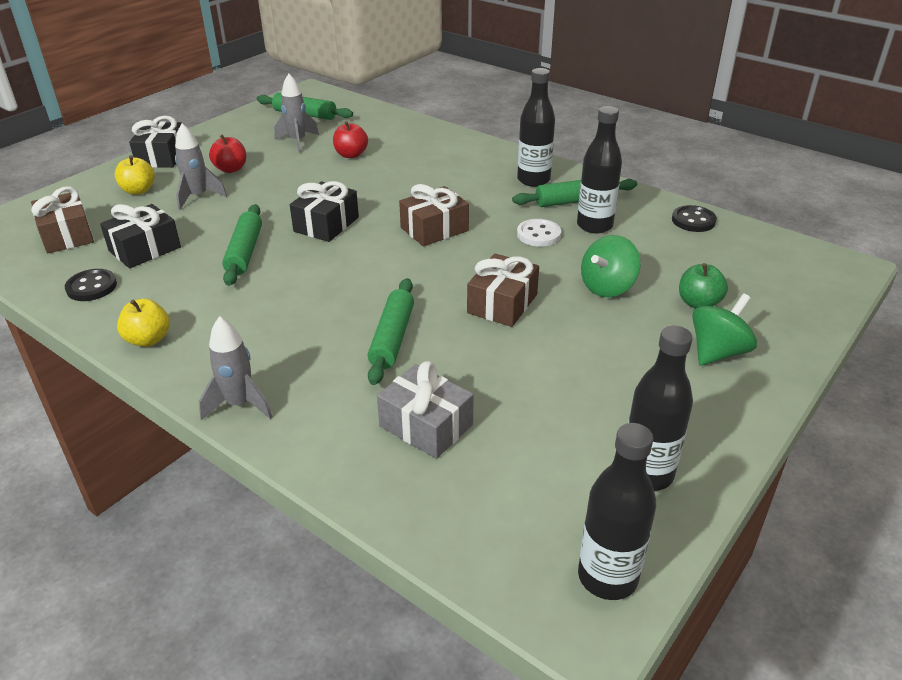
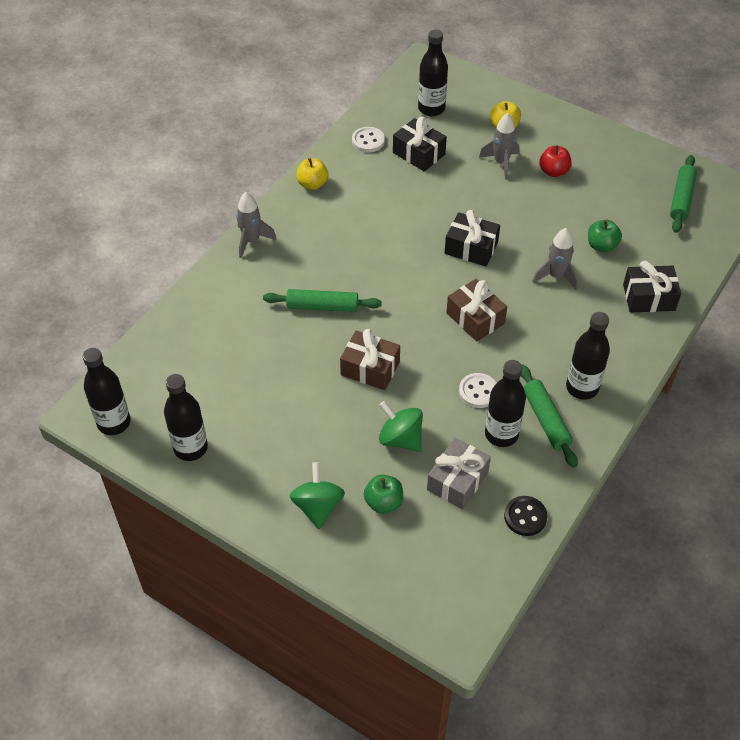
camera: 85 degrees right, 15 degrees up
brown gift [31,186,94,253] -> black bottle [418,29,448,116]
black button [65,269,117,301] -> white button [352,127,385,153]
black gift [129,115,182,168] -> black gift moved to [623,261,681,313]
green rolling pin [222,204,262,286] -> none
grey rocket [274,74,319,153] -> grey rocket moved to [532,228,578,290]
red apple [333,121,368,158] -> green apple [588,220,622,252]
grey gift [377,361,474,459] -> grey gift moved to [427,438,491,510]
green spinning top [692,293,757,366] -> green spinning top turned 135 degrees counterclockwise [290,462,345,529]

